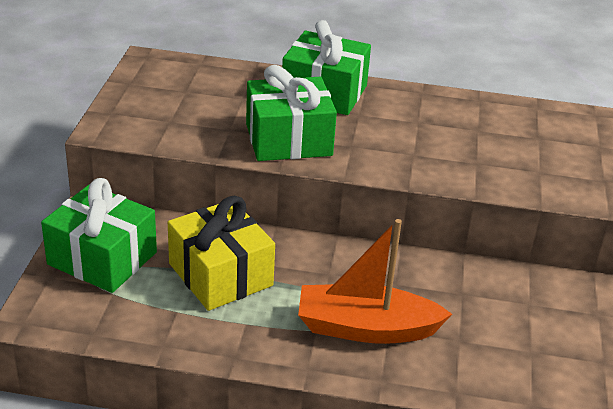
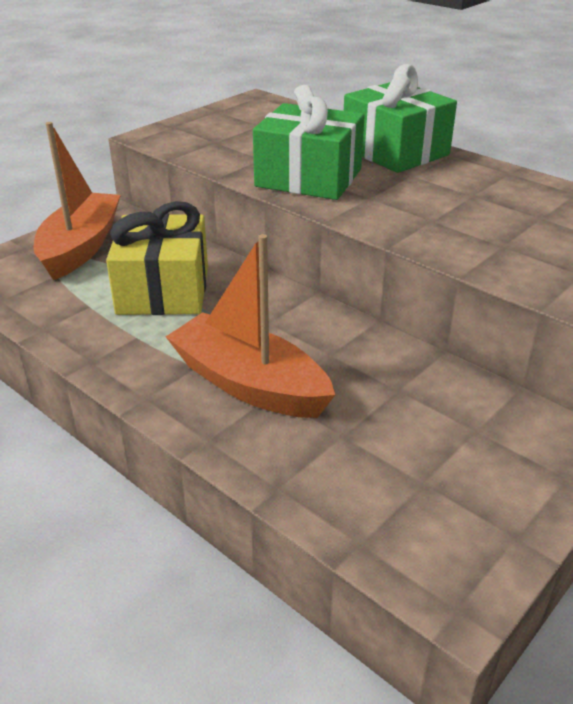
camera: 35 degrees right, 0 degrees up
green gift [41,178,157,293] -> orange boat [33,122,121,280]

